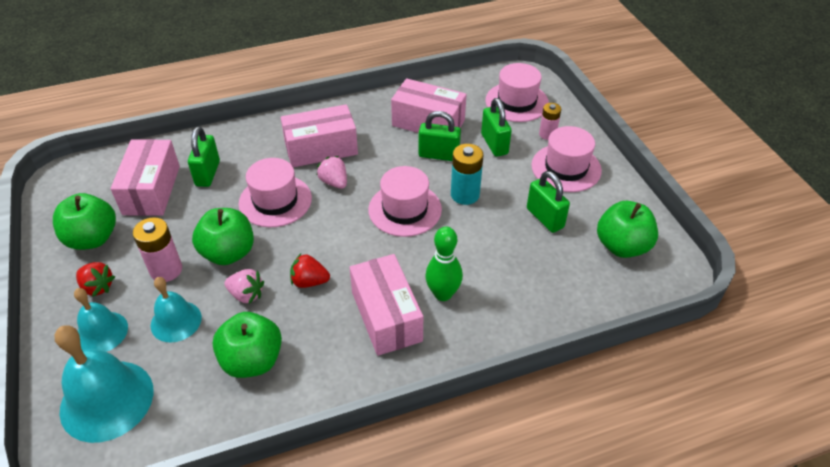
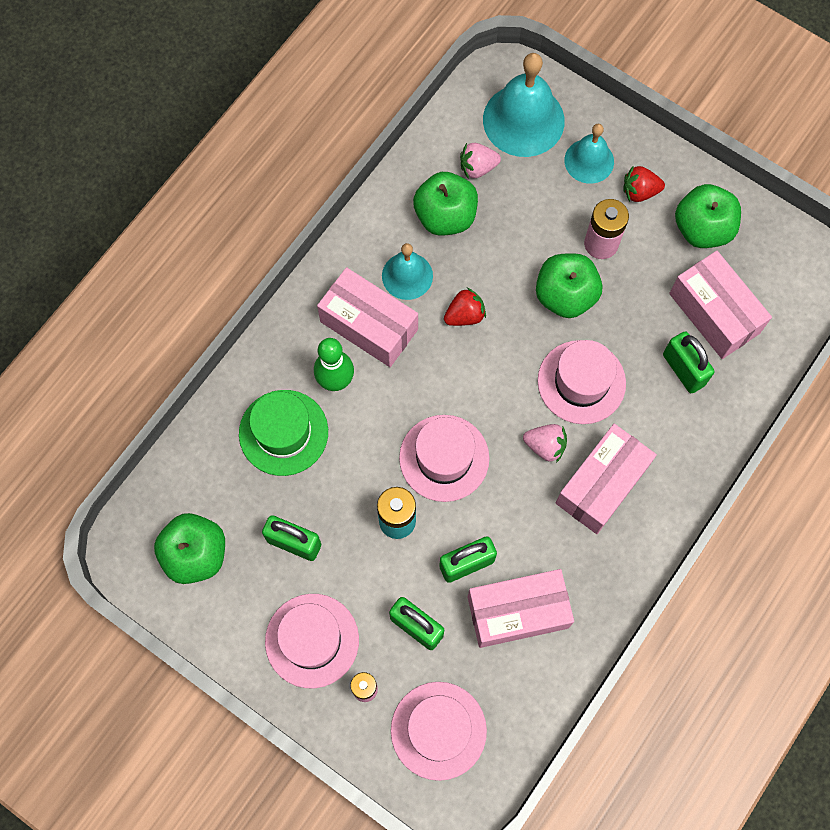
camera: 145 degrees right, 25 degrees up
turquoise bell [151,277,202,342] -> turquoise bell moved to [382,243,433,300]
pink strawberry [224,269,264,304] -> pink strawberry moved to [460,143,501,179]
none -> green hat [239,390,328,476]

